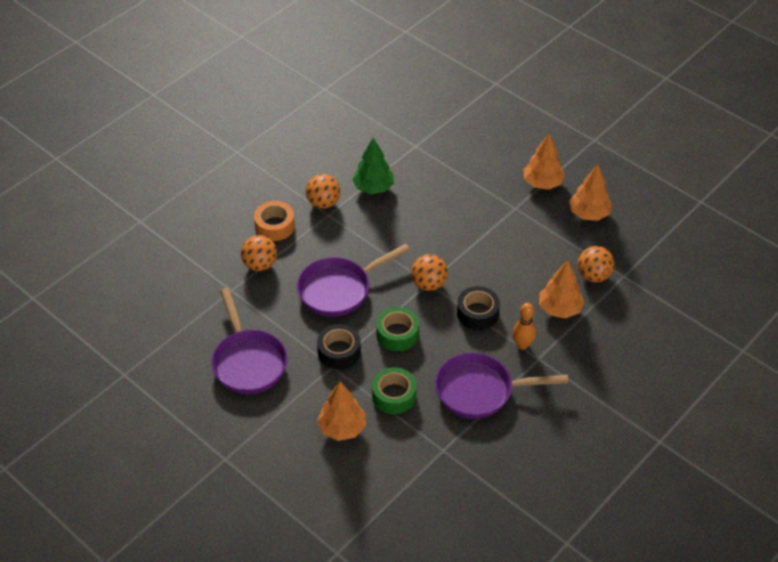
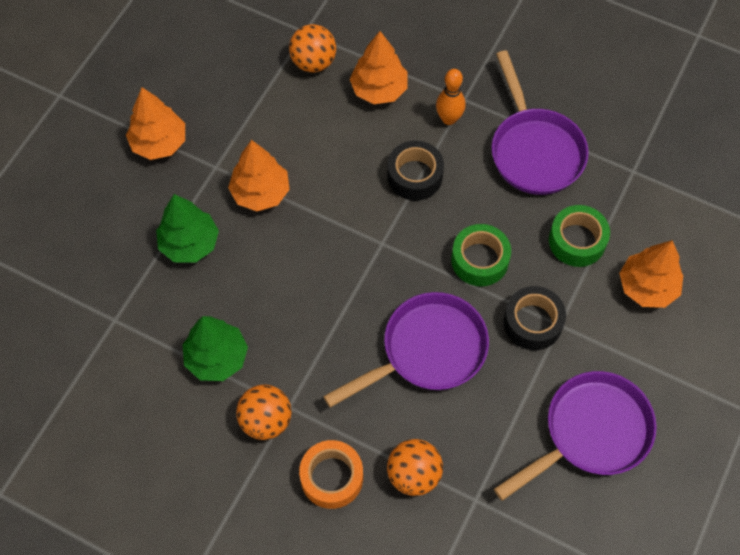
camera: 105 degrees left, 15 degrees up
purple pan [297,244,410,317] -> purple pan turned 75 degrees counterclockwise [323,292,489,408]
orange ball [411,254,448,291] -> none
orange tree [569,164,612,221] -> orange tree moved to [228,140,290,211]
none -> green tree [156,194,219,263]

